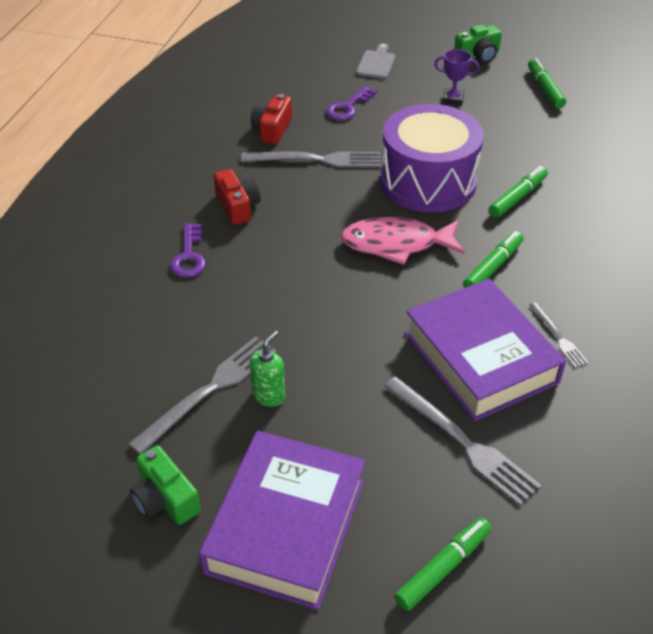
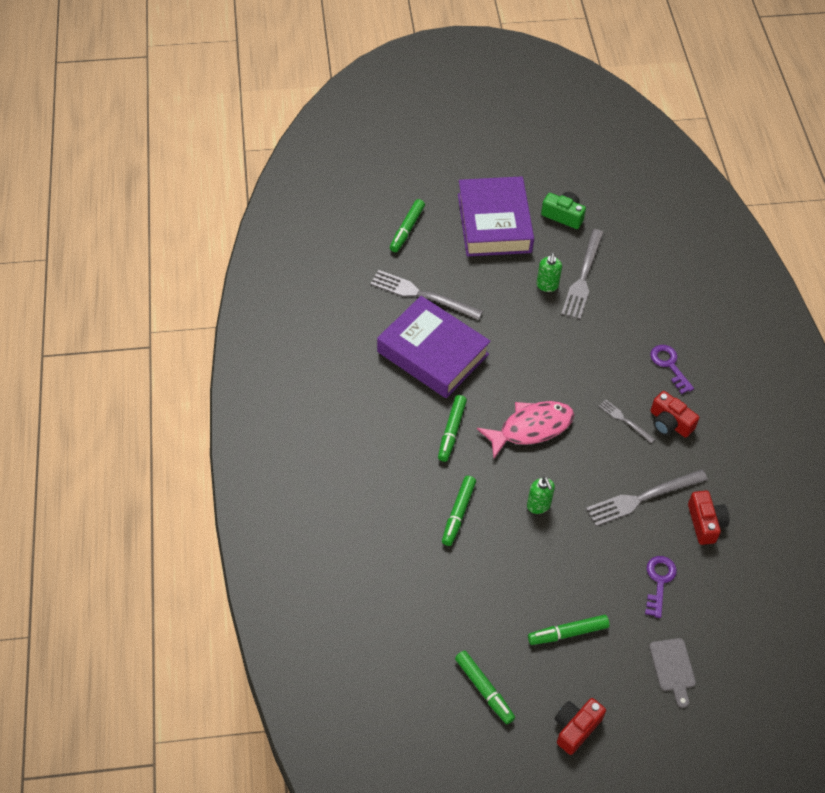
camera: 155 degrees right, 10 degrees up
purple drum [381,104,484,212] -> green soap dispenser [527,477,555,514]
purple trophy [434,49,480,106] -> green marker [528,615,610,645]
green camera [454,25,502,63] -> red camera [555,698,606,755]
grey fork [529,302,588,368] -> grey fork moved to [599,400,655,444]

